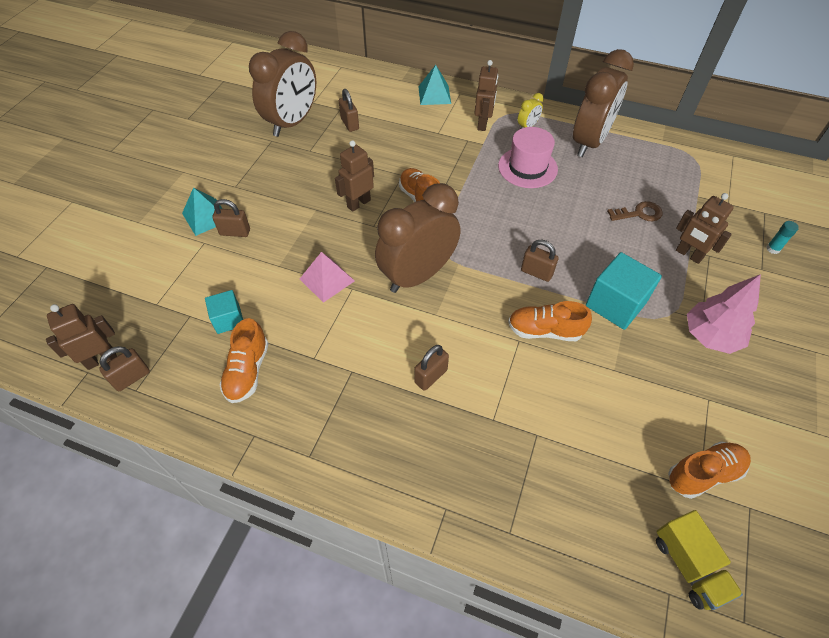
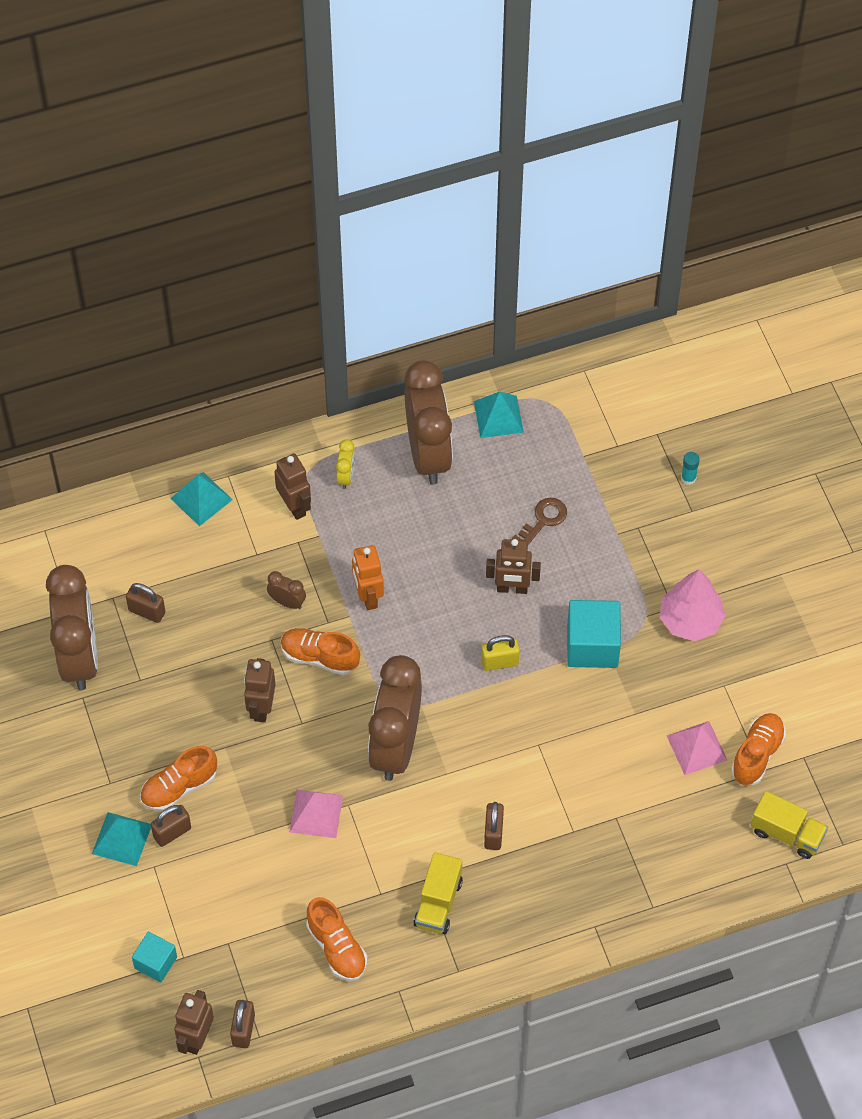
camera: 40 degrees left, 5 degrees up
turquoise cube [205,290,243,334] -> turquoise cube moved to [132,931,177,982]
pink hat [498,127,558,188] -> none
orange shoe [508,301,592,341] -> orange shoe moved to [140,746,217,811]
brown padlock [521,240,558,282] -> yellow padlock [481,635,520,671]
brown robot [676,193,734,264] -> brown robot moved to [486,539,541,594]
none -> brown clock [267,571,306,609]
none -> orange robot [352,545,384,610]
none -> yellow truck [413,852,463,934]
none -> turquoise pyramid [474,391,524,438]
none -> pink pyramid [667,721,727,775]

